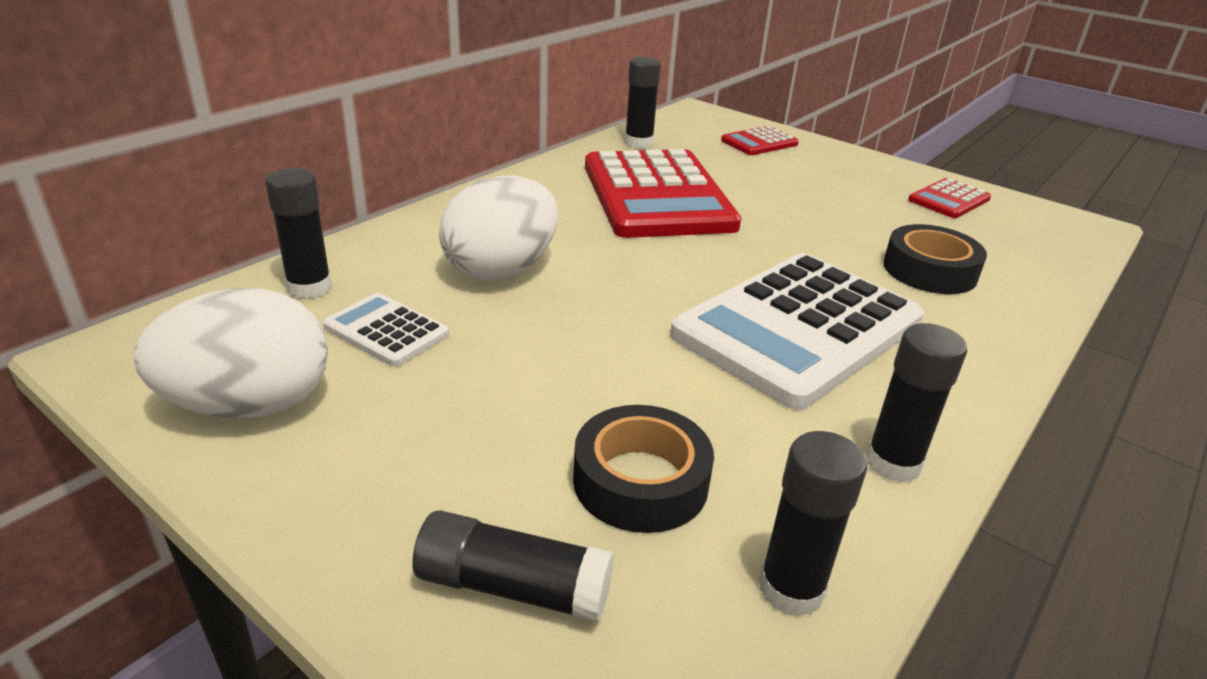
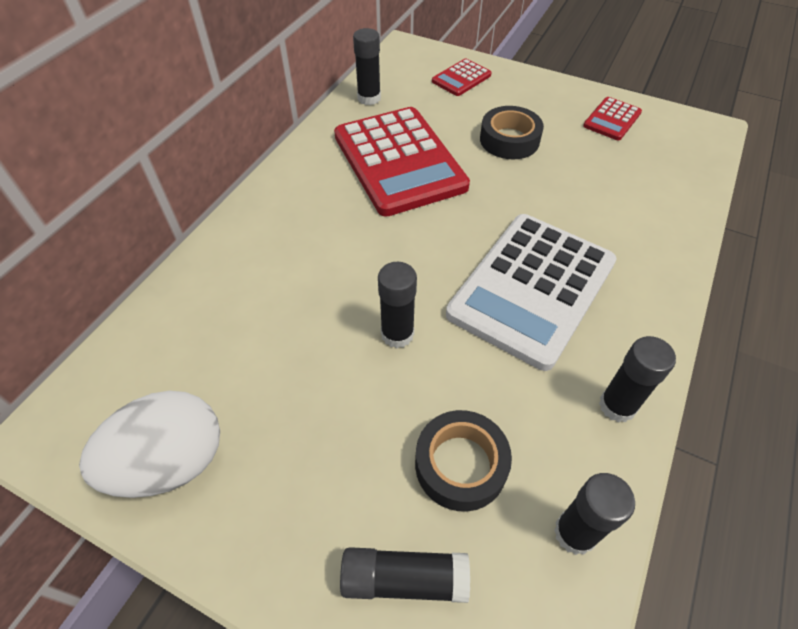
camera: 10 degrees left, 20 degrees up
black glue stick [265,168,332,299] -> black glue stick moved to [378,262,417,348]
white calculator [323,293,449,367] -> none
white egg [439,176,558,281] -> none
black tape [884,224,987,294] -> black tape moved to [480,106,544,159]

